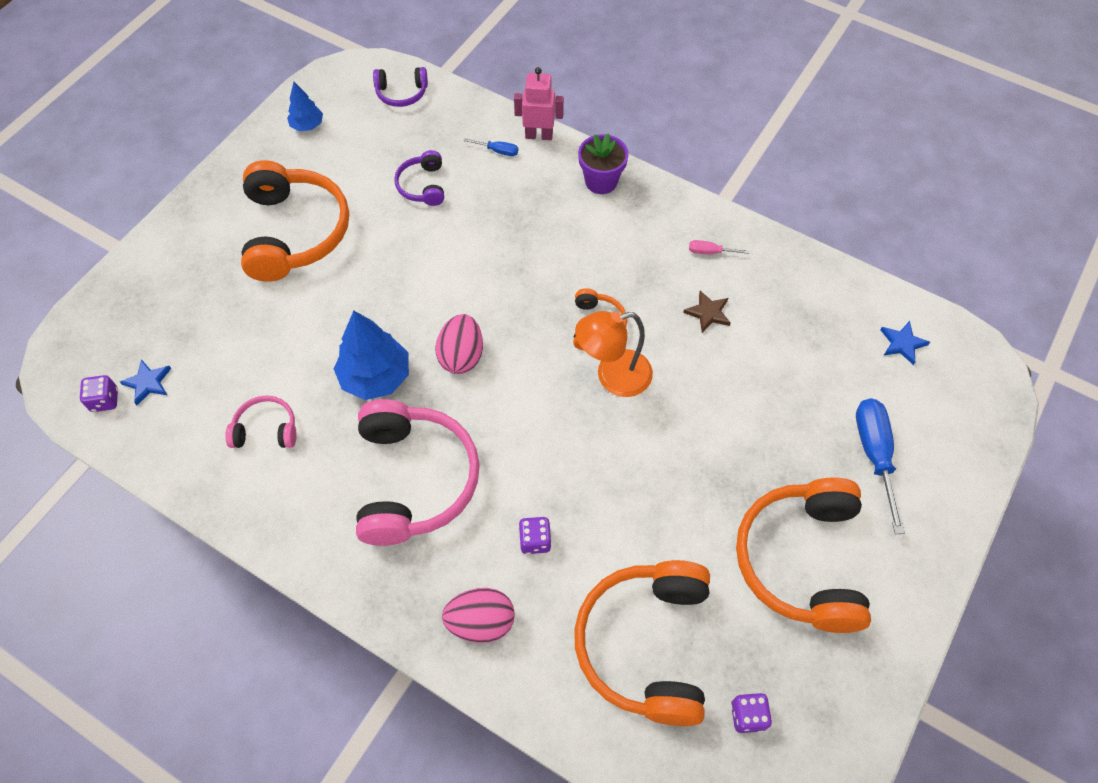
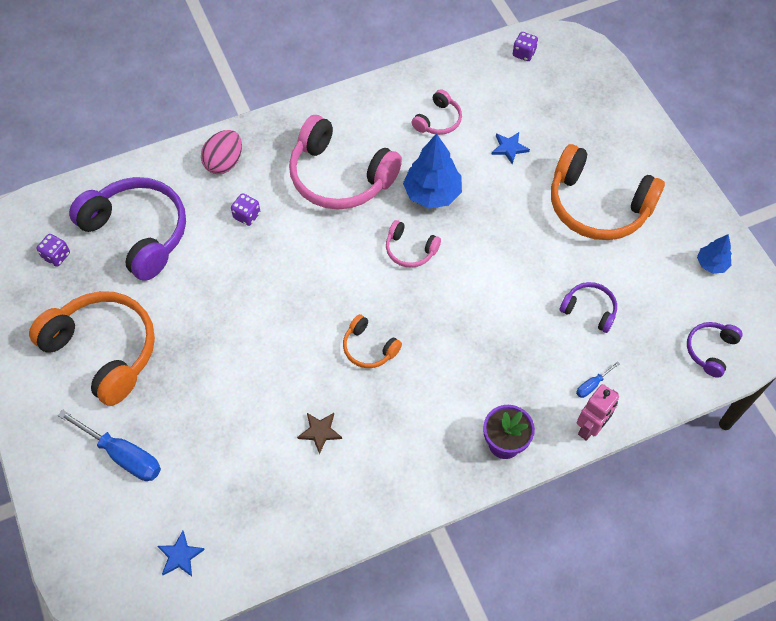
camera: 125 degrees right, 0 degrees up
blue star [120,359,171,405] -> blue star moved to [491,132,530,164]
pink egg [435,314,483,374] -> pink headphones [386,220,441,268]
orange headphones [574,560,710,726] -> purple headphones [69,177,186,281]
orange lamp [575,311,653,397] -> none
pink screwdriver [689,240,749,254] -> none

